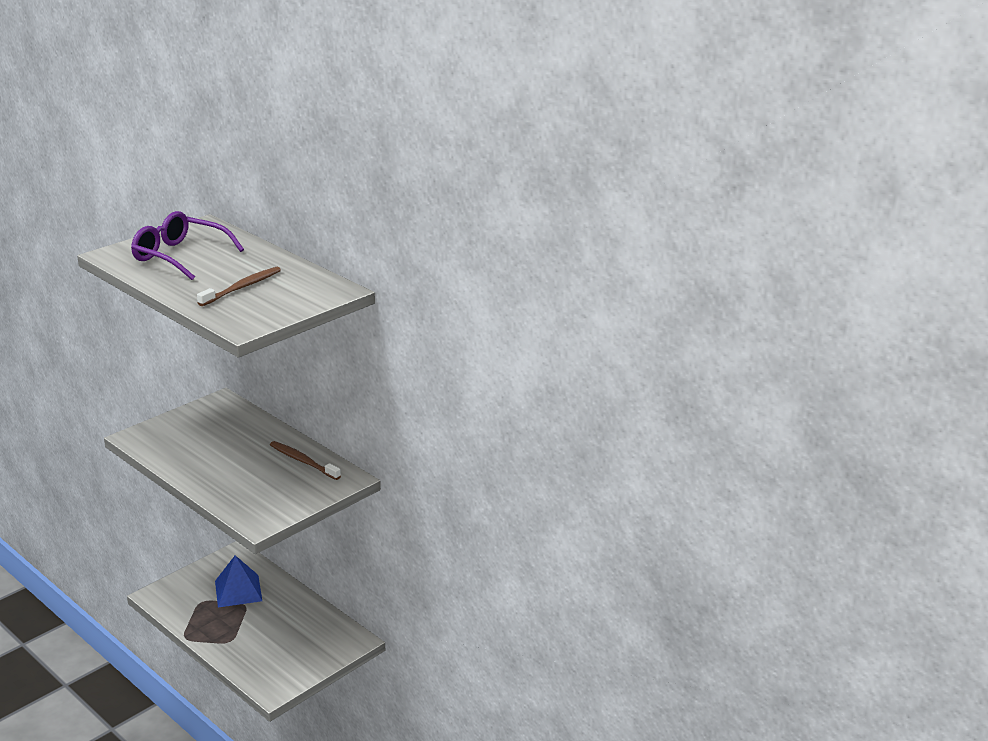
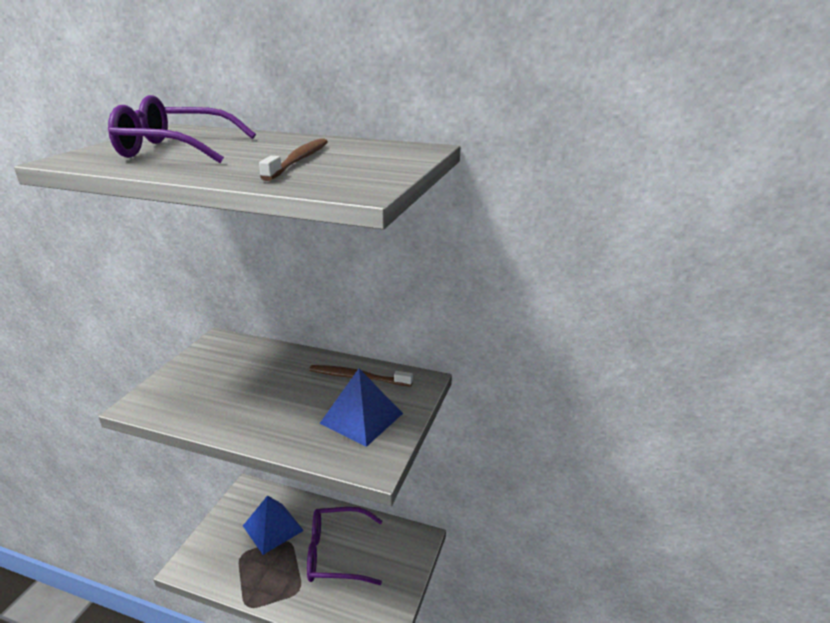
camera: 25 degrees left, 0 degrees up
none -> purple glasses [307,507,382,585]
none -> blue pyramid [319,369,403,447]

